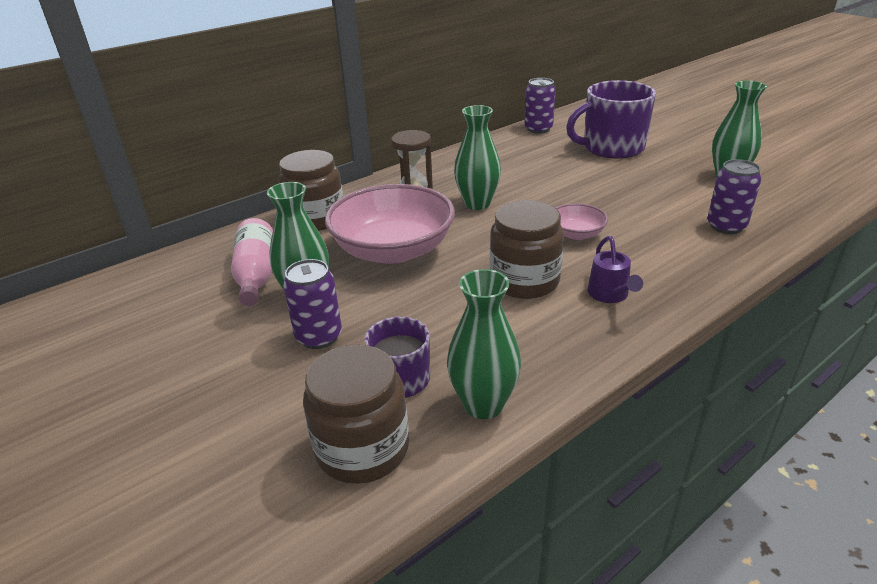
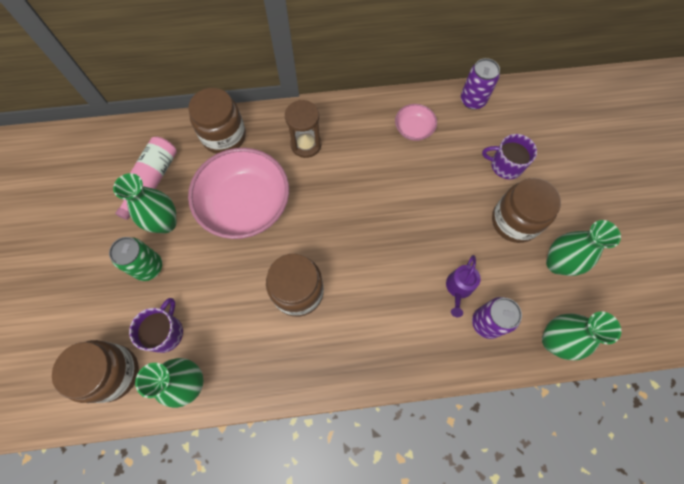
camera: 30 degrees right, 35 degrees up
purple can [283,259,342,349] -> green can [109,237,162,281]
green vase [454,105,501,210] -> green vase moved to [542,311,621,361]
pink bowl [556,203,608,240] -> pink bowl moved to [395,104,437,141]
purple mug [566,80,656,159] -> purple mug [482,134,537,180], size x0.57
purple watering can [588,236,643,303] -> purple watering can moved to [446,255,481,317]
none -> brown jar [492,178,561,243]

